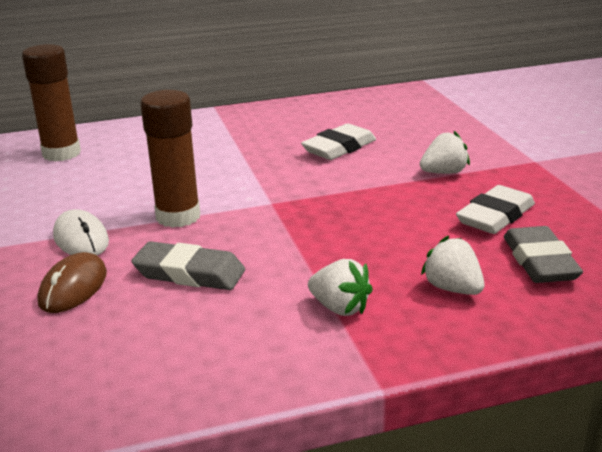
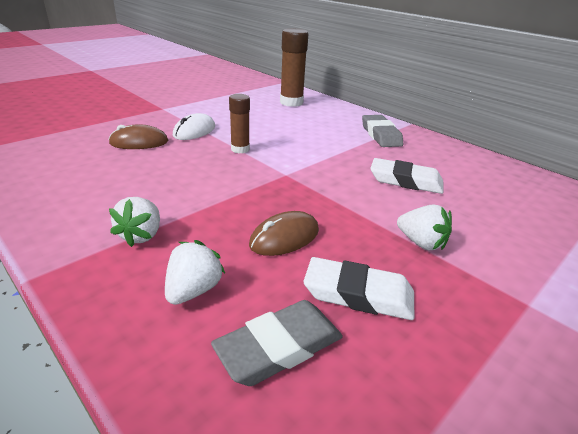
camera: 60 degrees right, 5 degrees up
grey eraser [131,241,245,290] -> grey eraser moved to [362,115,403,147]
brown glue stick [140,90,200,228] -> brown glue stick [229,94,250,153], size x0.61
none -> brown mouse [249,211,319,256]

